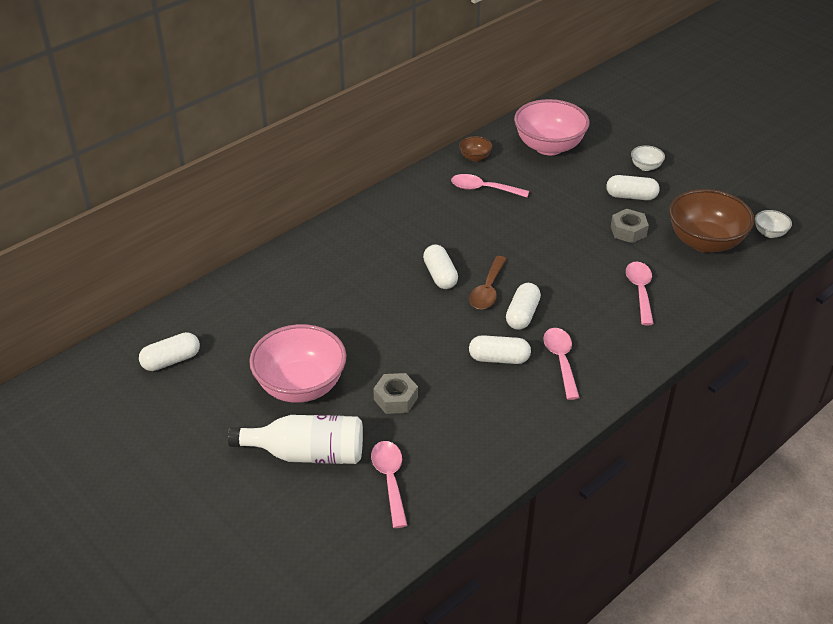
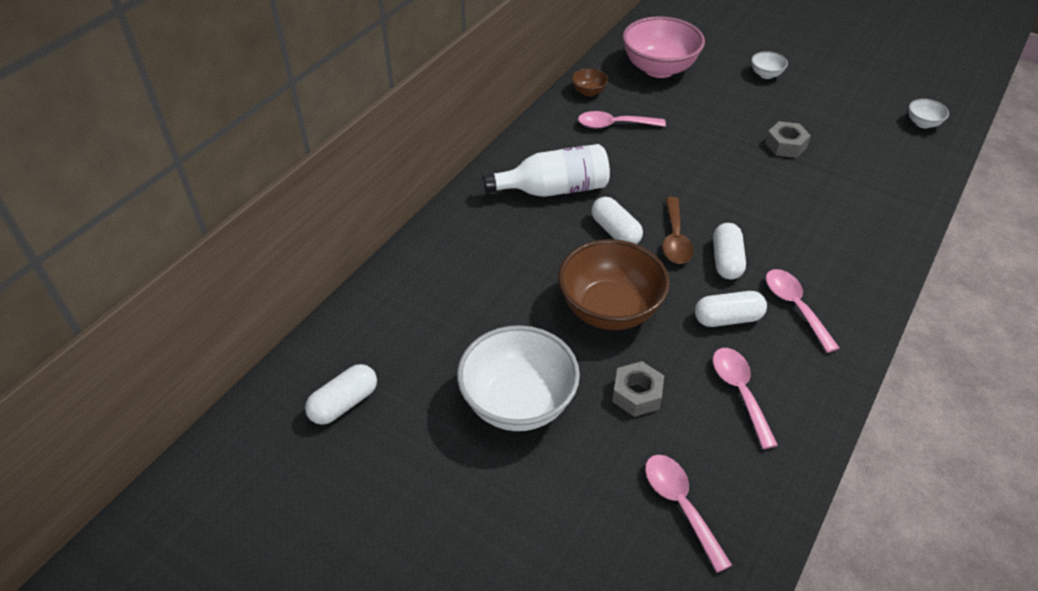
camera: 15 degrees left, 5 degrees up
white bottle [228,415,363,464] -> white bottle moved to [483,144,610,197]
pink bowl [249,324,346,403] -> white bowl [457,325,580,431]
white capsule [606,175,660,200] -> none
pink spoon [626,261,654,325] -> pink spoon moved to [713,348,778,449]
brown bowl [669,189,755,253] -> brown bowl moved to [558,239,670,330]

